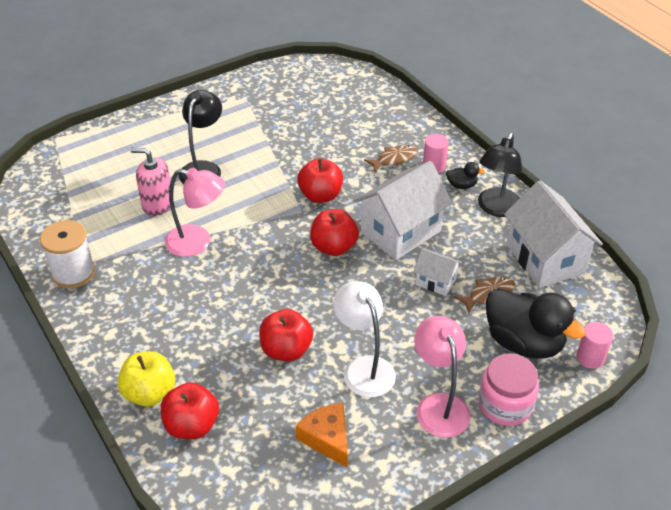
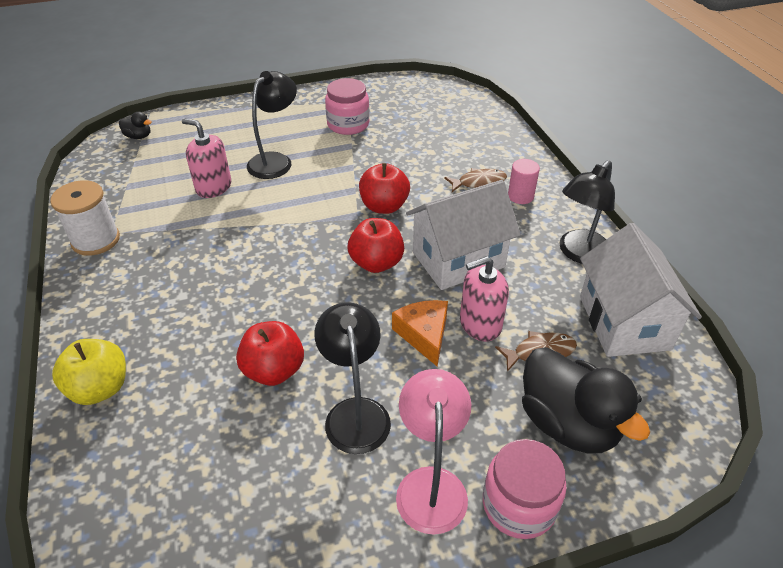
camera: 15 degrees right, 0 degrees up
red apple [161,382,219,439] -> none
pink lamp [165,167,225,257] -> none
orange cheese [296,403,348,468] -> orange cheese moved to [392,300,448,366]
white lamp [333,281,396,398] -> black lamp [314,302,391,454]
white house [414,248,462,296] -> pink soap dispenser [460,256,509,341]
black duck [446,162,485,189] -> black duck moved to [119,112,151,139]
pink cylinder [576,322,613,369] -> none
none -> pink jar [325,78,370,135]

